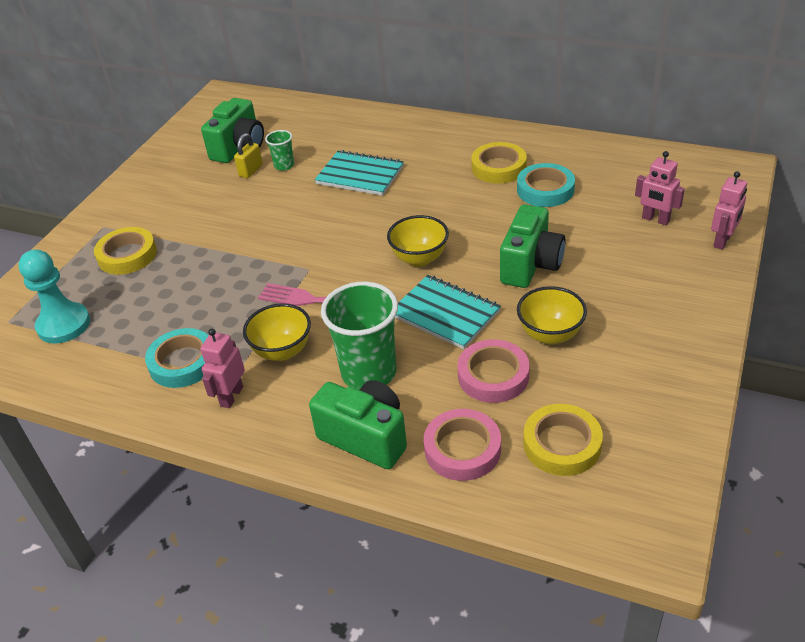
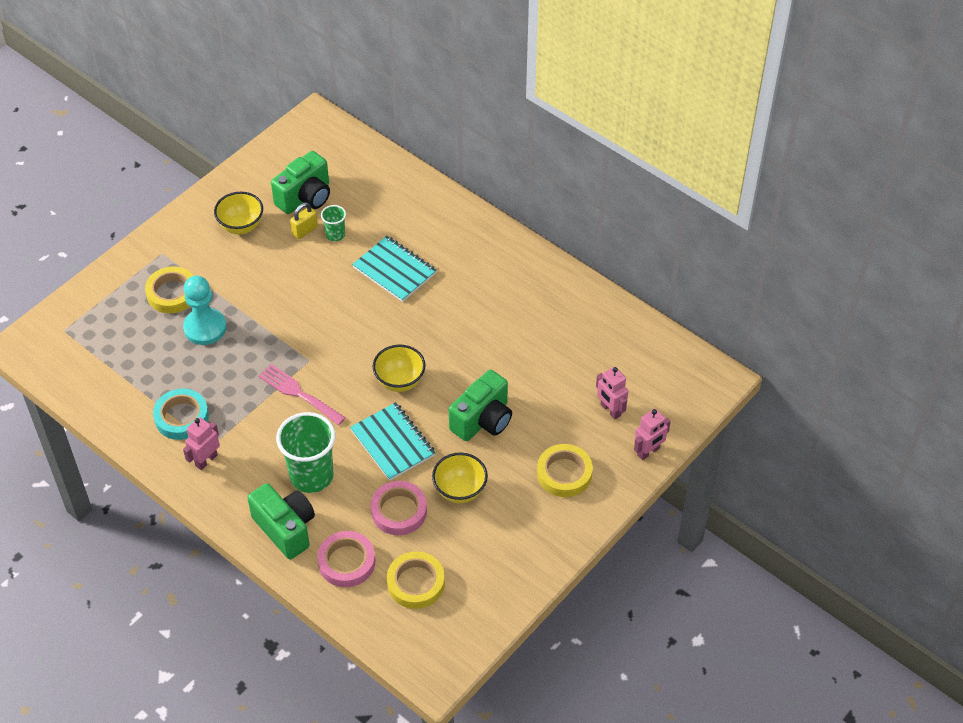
camera: 15 degrees right, 10 degrees up
turquoise pawn [18,249,90,344] -> turquoise pawn moved to [183,276,226,345]
yellow bowl [243,303,311,361] -> yellow bowl moved to [214,192,263,234]
yellow tape [471,142,527,184] -> yellow tape moved to [537,444,593,497]
turquoise tape [517,163,575,207] -> none

